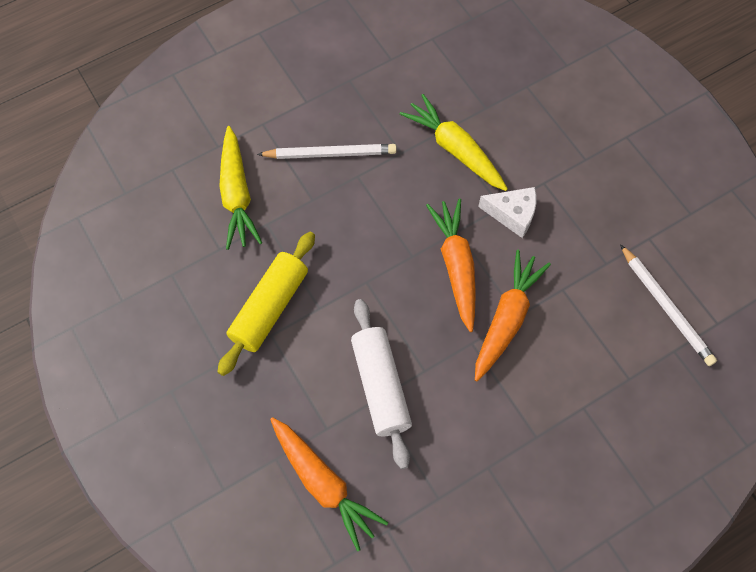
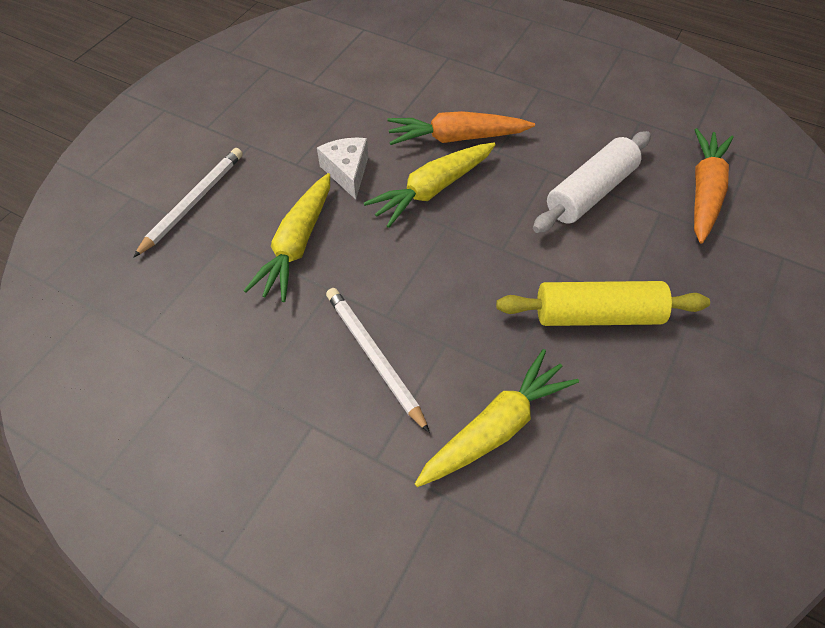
camera: 120 degrees left, 10 degrees down
orange carrot [426,199,476,332] -> yellow carrot [364,142,496,228]
white pencil [620,244,717,366] -> white pencil moved to [133,148,243,258]

